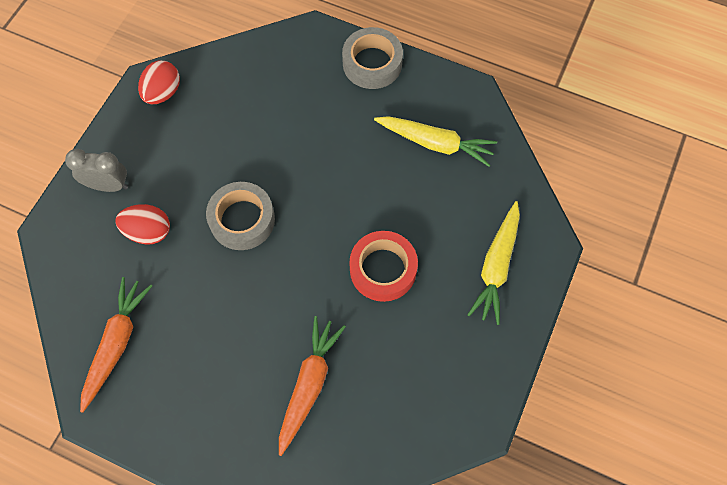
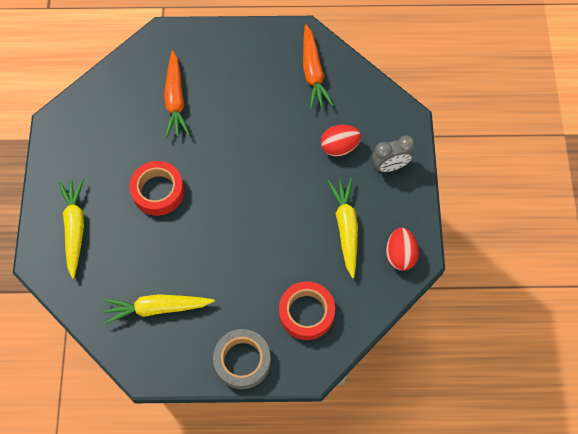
camera: 155 degrees right, 0 degrees up
grey tape [206,182,275,250] -> none
none -> red tape [279,281,335,340]
none -> yellow carrot [327,178,358,278]

